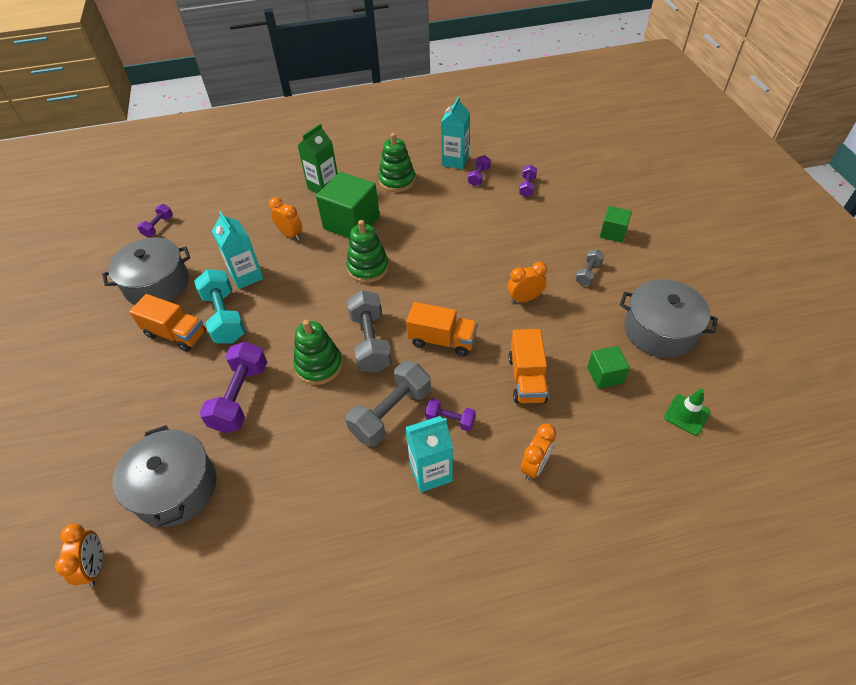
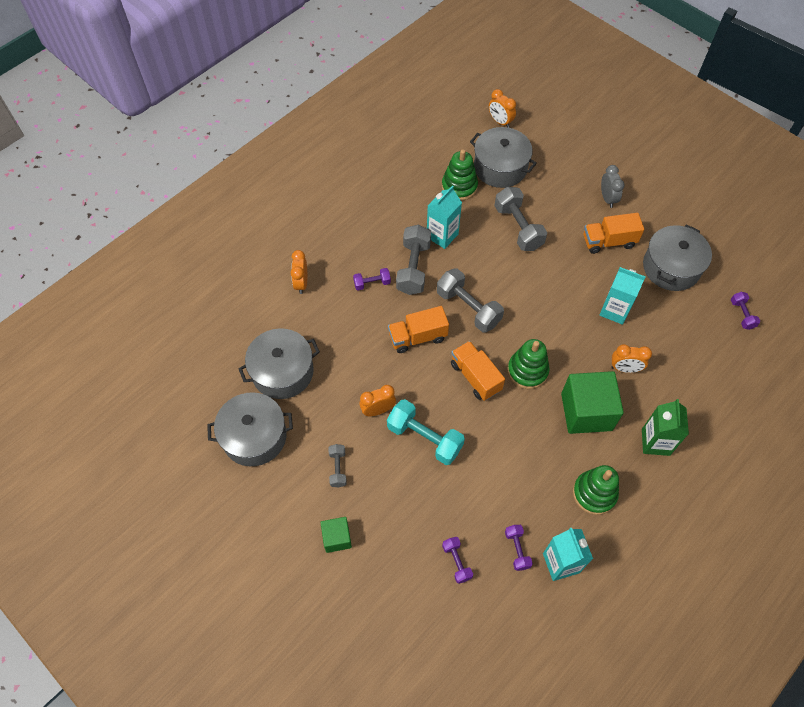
camera: 145 degrees right, 10 degrees up
turquoise dumbbell [194,269,246,344] -> turquoise dumbbell moved to [387,399,465,465]
purple dumbbell [200,341,267,433] -> grey dumbbell [494,187,547,251]
green stacking toy [293,320,343,385] -> green stacking toy moved to [442,149,478,201]
turquoise carton [405,416,453,492] -> turquoise carton moved to [427,186,462,249]
orange clock [508,262,547,303] -> orange clock turned 150 degrees counterclockwise [359,385,396,416]
orange truck [508,329,548,403] -> orange truck moved to [451,341,505,401]
green cube [587,346,630,389] -> grey pot [238,328,320,399]
green traffic cone [664,389,710,435] -> none
none -> grey clock [601,165,625,208]

